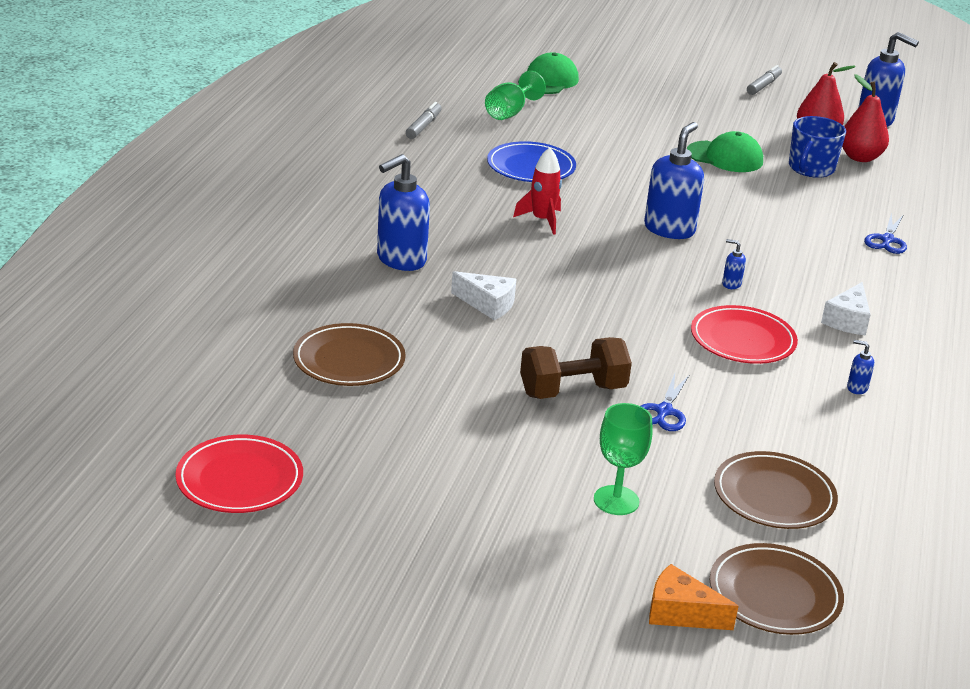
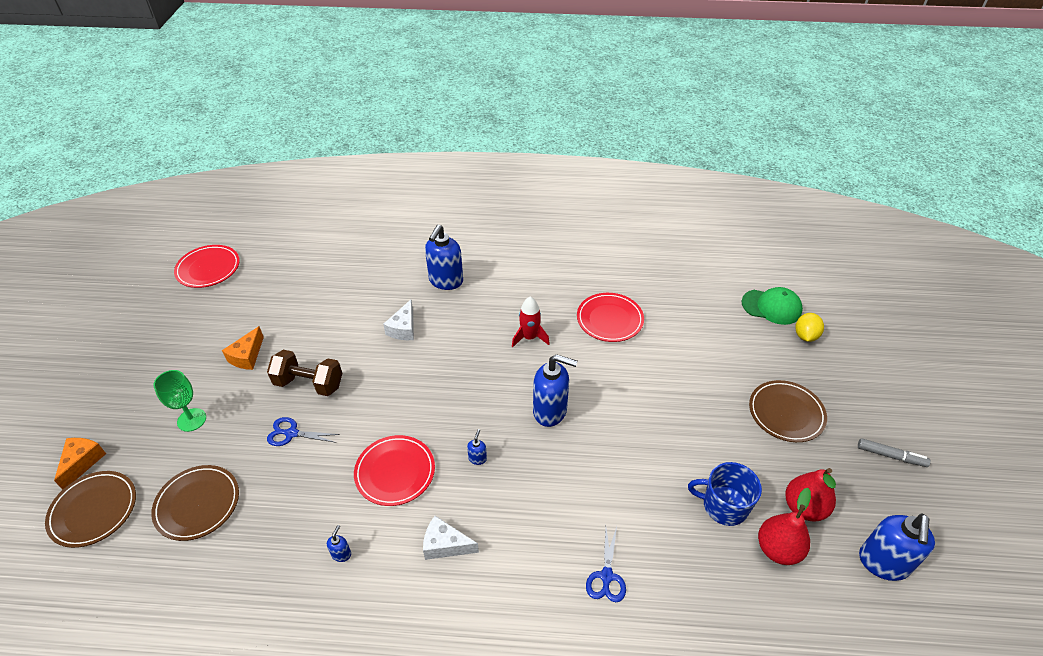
camera: 80 degrees right, 15 degrees up
brown plate [293,323,406,386] -> brown plate moved to [749,380,827,442]
blue soap dispenser [377,154,430,271] -> blue soap dispenser turned 105 degrees counterclockwise [425,225,463,290]
grey marker [406,102,442,139] -> none
green goblet [485,71,546,120] -> none
blue plate [487,141,576,182] -> red plate [577,293,644,342]
brown dumbbell [520,337,632,399] -> brown dumbbell turned 45 degrees counterclockwise [267,350,342,396]
green cap [687,131,763,172] -> none
blue scissors [864,214,907,254] -> blue scissors turned 90 degrees counterclockwise [586,526,626,602]
none -> orange cheese [222,326,264,370]
none -> yellow lemon [796,313,824,342]

